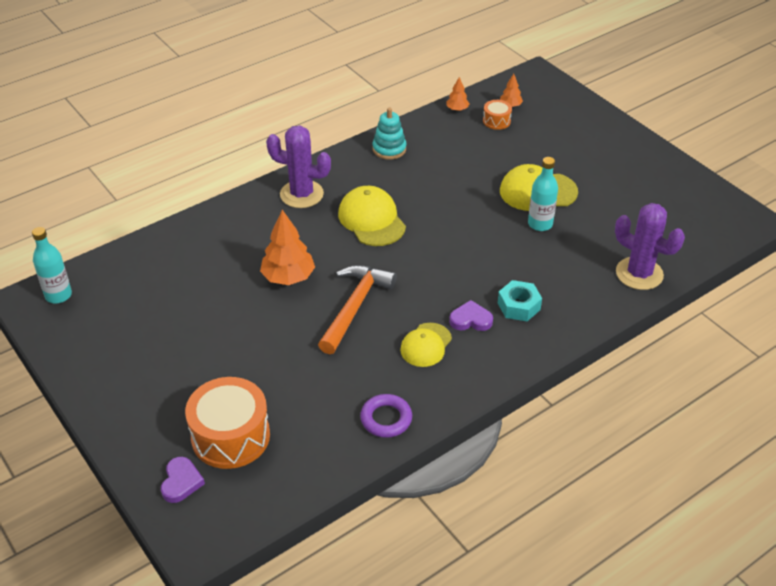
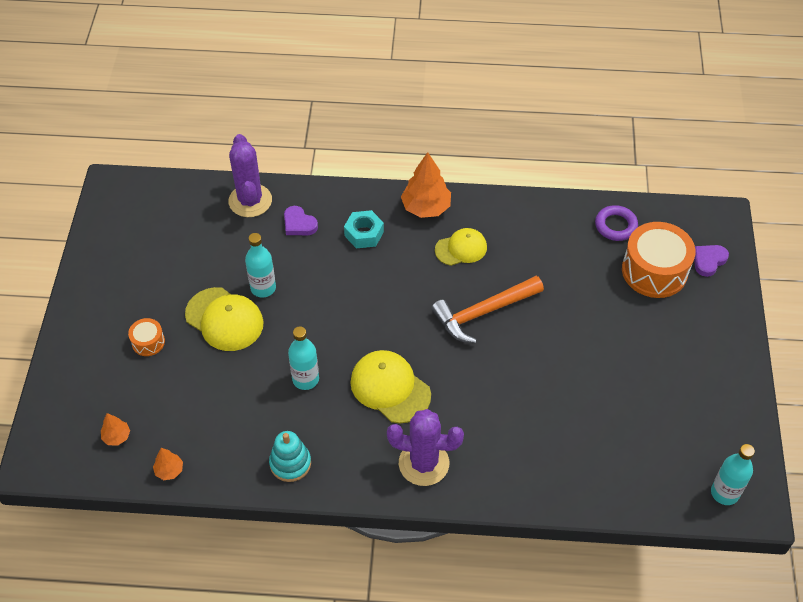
camera: 140 degrees left, 10 degrees up
orange tree [260,210,315,285] -> orange tree moved to [401,152,451,218]
purple cactus [266,126,331,208] -> purple cactus turned 45 degrees counterclockwise [387,409,464,486]
yellow cap [338,186,406,246] -> yellow cap turned 120 degrees clockwise [350,350,431,423]
purple ring [360,394,412,438] -> purple ring moved to [595,205,638,241]
purple heart [449,300,493,331] -> purple heart moved to [284,206,318,235]
orange drum [483,100,512,130] -> orange drum moved to [128,318,165,356]
none -> turquoise bottle [288,326,319,390]

